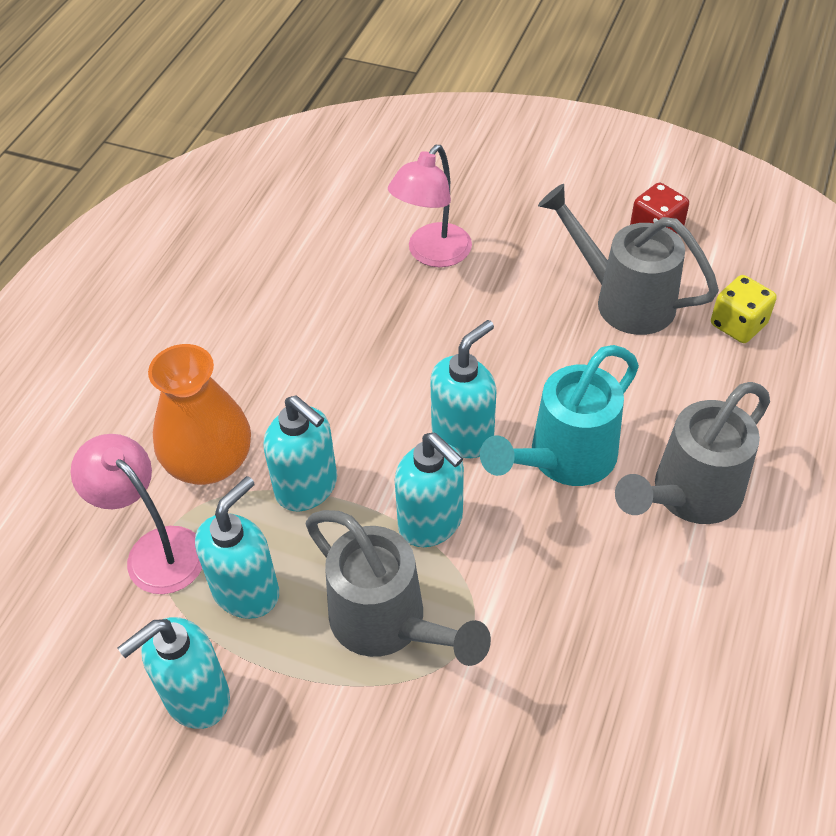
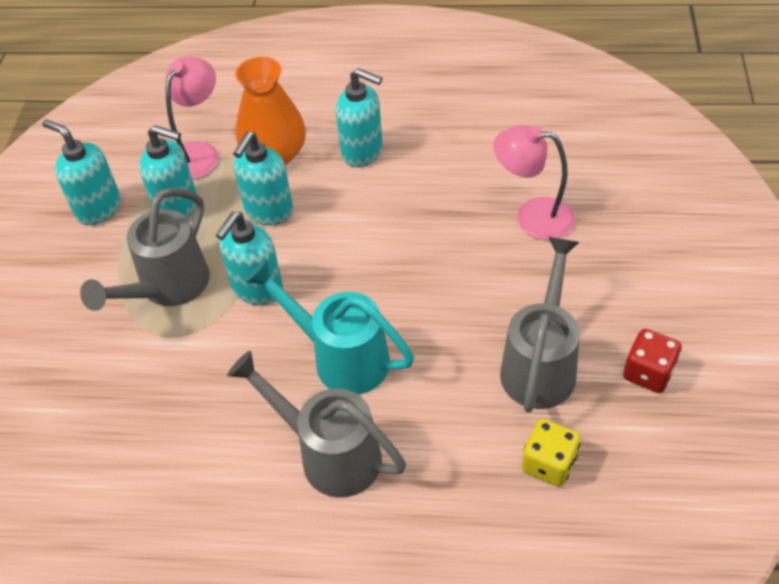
camera: 75 degrees right, 0 degrees up
turquoise soap dispenser [431,320,496,458] -> turquoise soap dispenser moved to [336,68,383,167]

